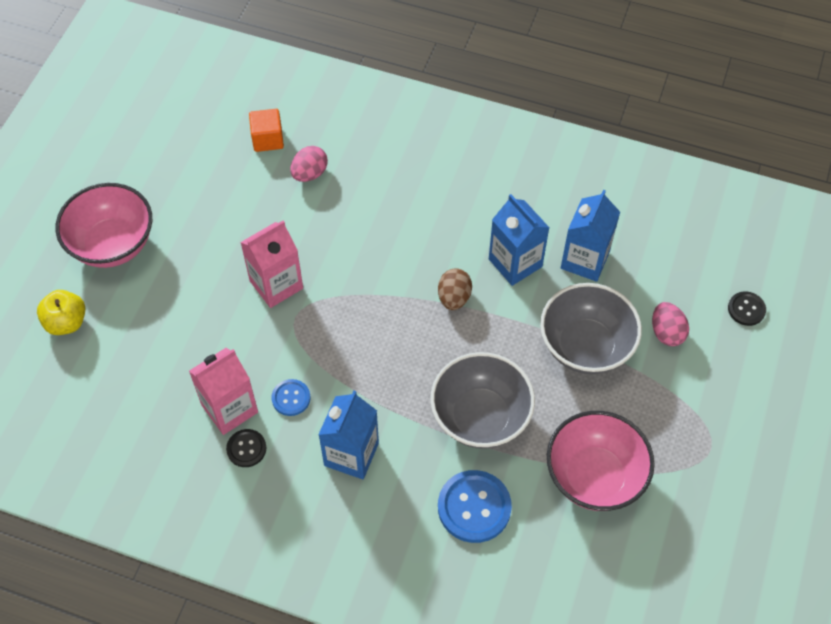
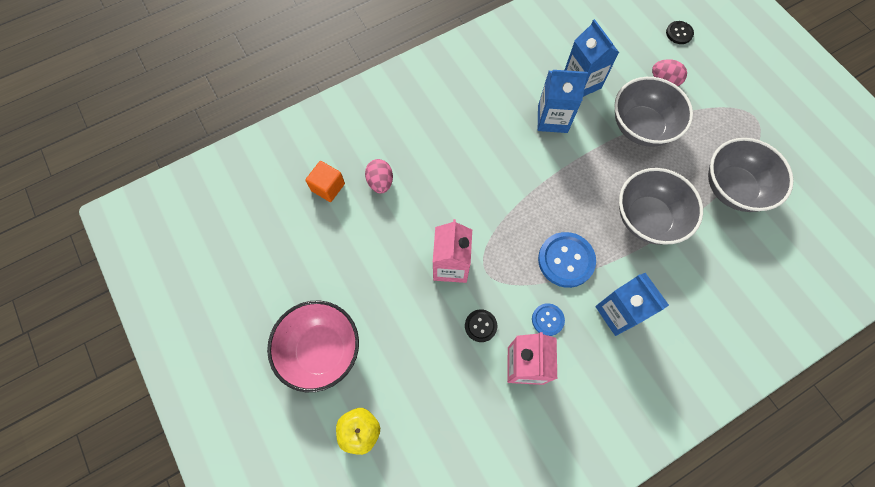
camera: 50 degrees left, 10 degrees up
black button [226,429,266,467] -> black button moved to [465,309,497,342]
brown egg [438,268,472,310] -> none
blue button [438,470,512,543] -> blue button moved to [538,232,596,288]
pink bowl [547,411,655,511] -> grey bowl [708,138,794,212]

